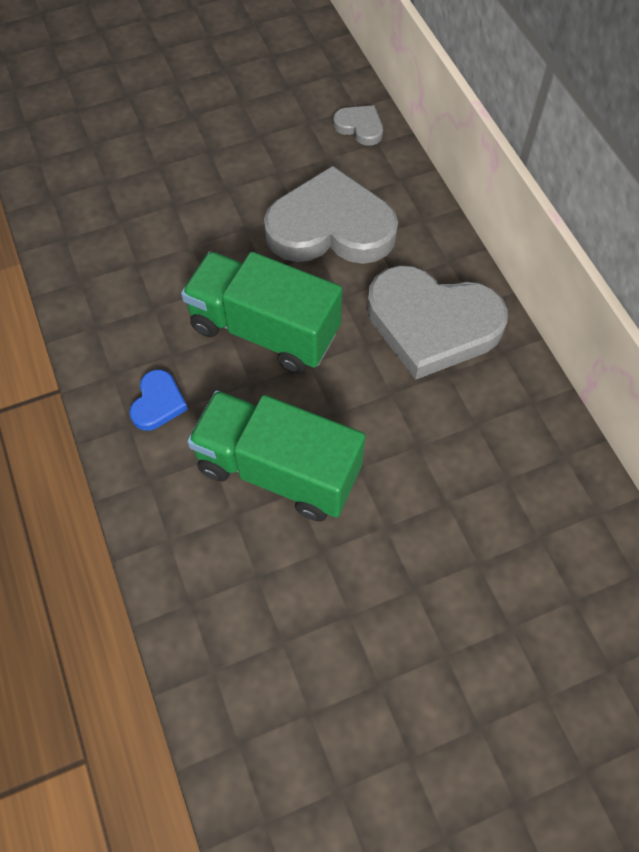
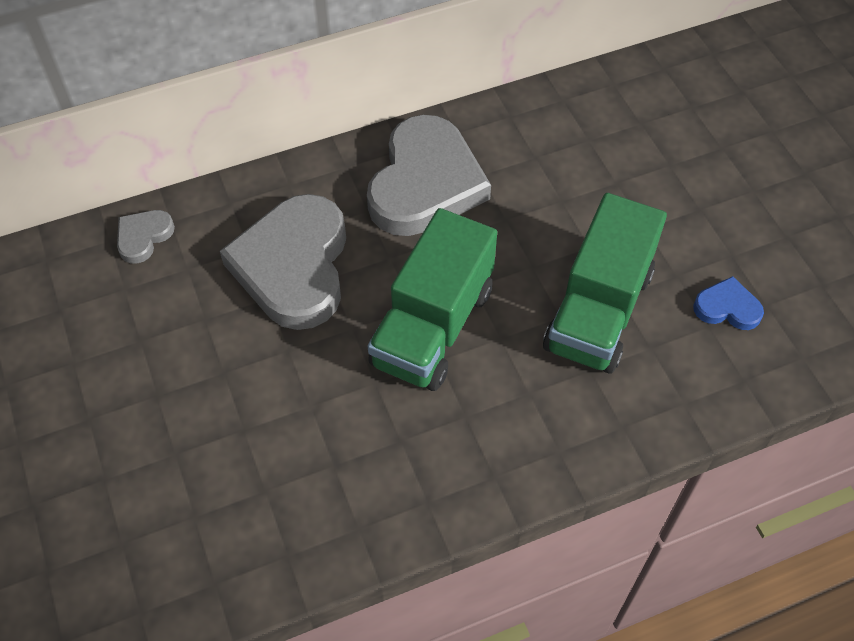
camera: 90 degrees left, 5 degrees down
blue heart [129,369,188,431] -> blue heart moved to [693,276,764,330]

